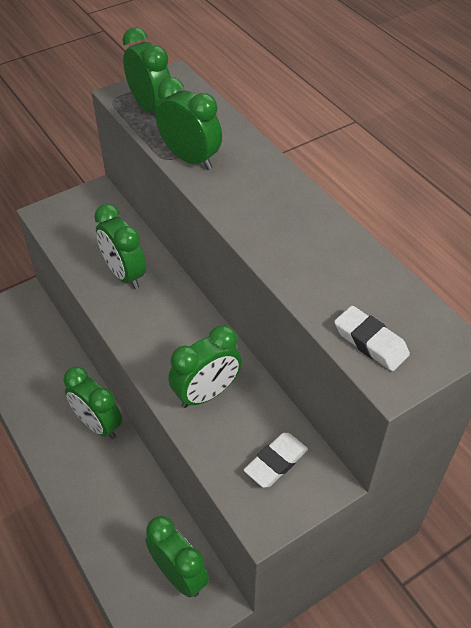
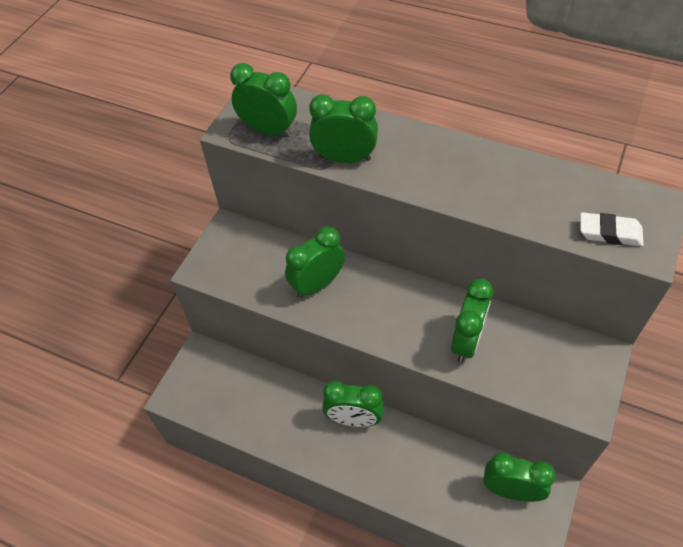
camera: 30 degrees left, 5 degrees up
green clock [94,204,146,289] -> green clock turned 120 degrees clockwise [285,226,345,298]
white eraser [244,433,308,488] -> none

